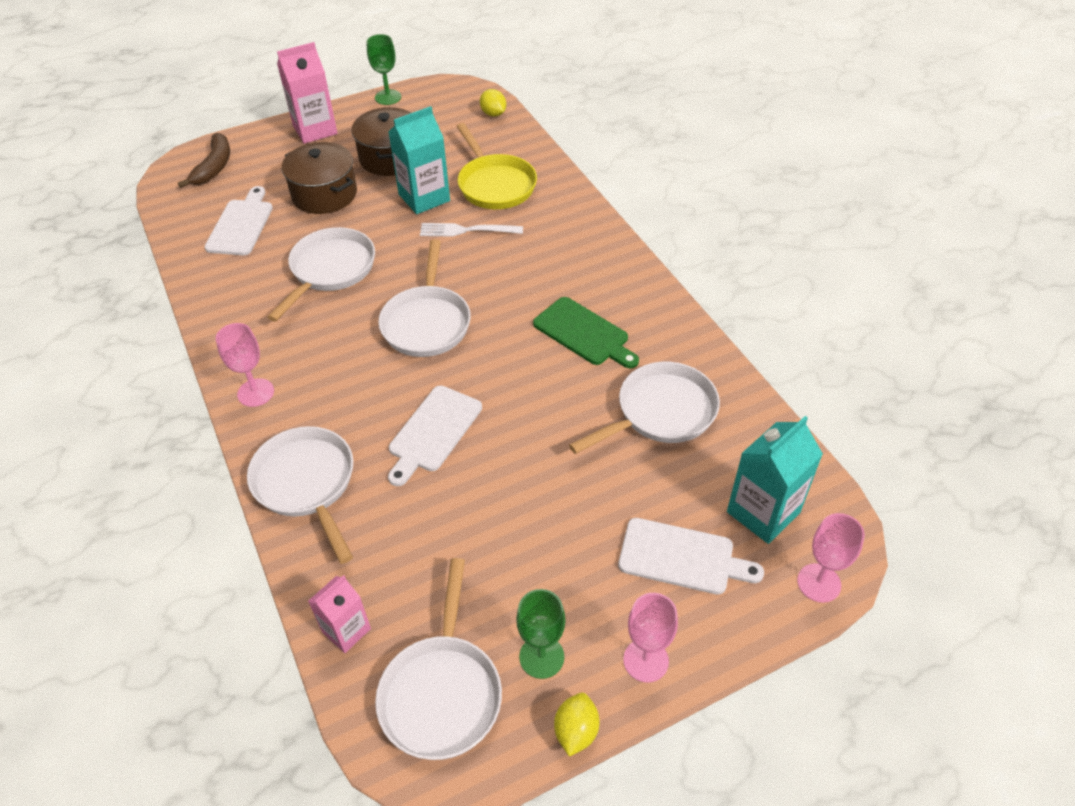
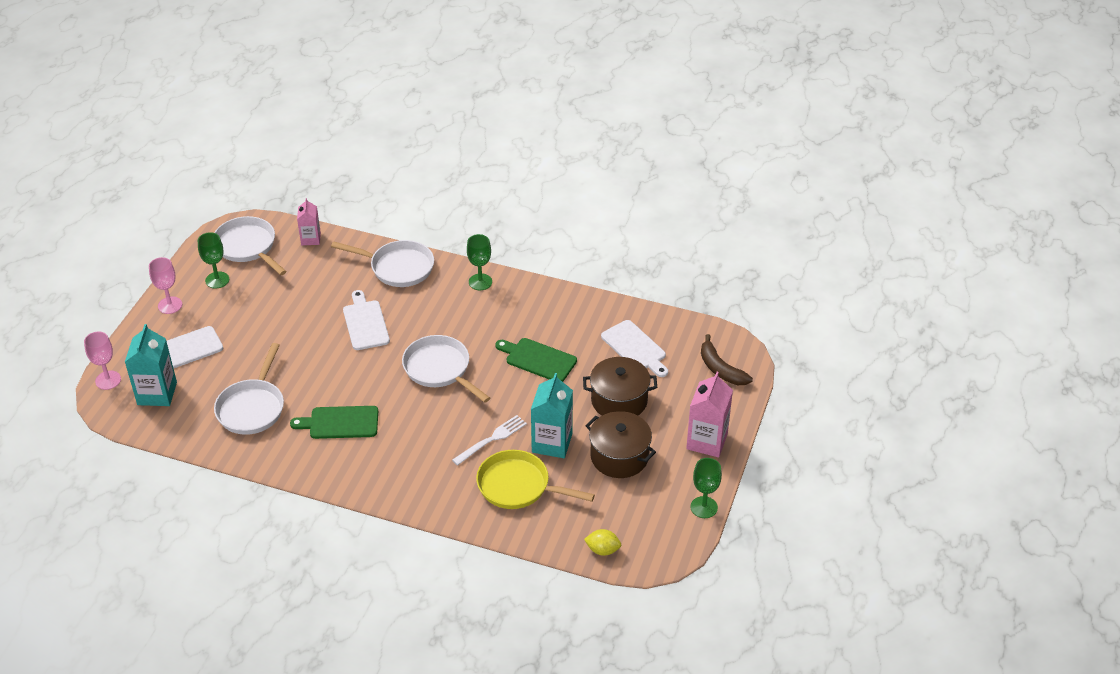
camera: 135 degrees right, 5 degrees down
pink goblet [216,323,274,407] -> green goblet [467,234,492,290]
white pan [267,227,375,322] -> green cutting board [495,338,577,382]
yellow lemon [554,693,599,757] -> none

